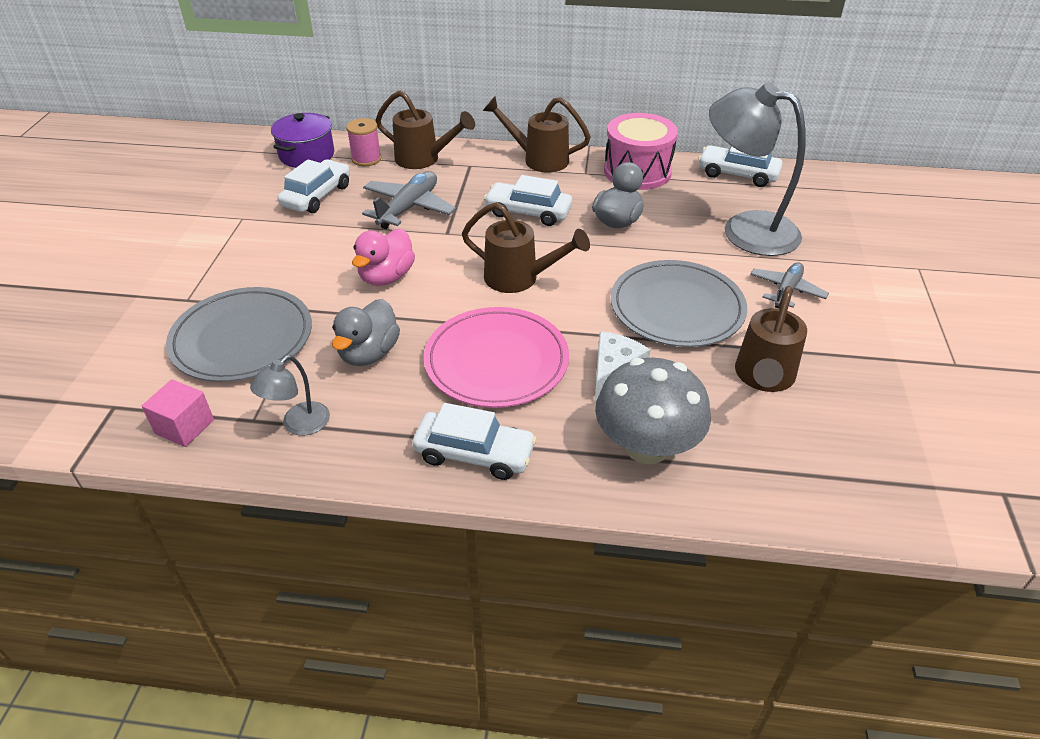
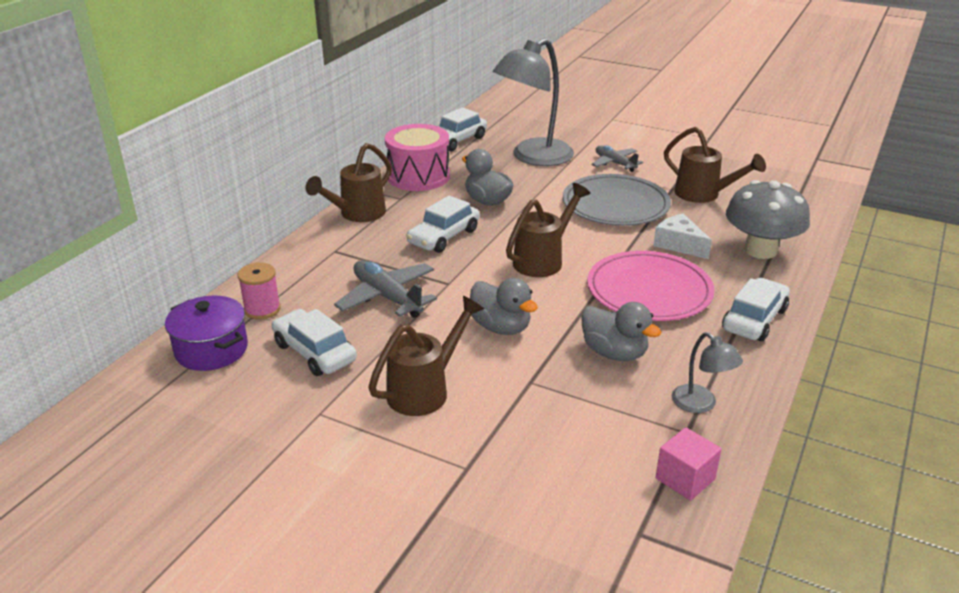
camera: 70 degrees left, 10 degrees down
grey plate [166,287,312,382] -> none
pink duck [352,229,415,286] -> grey duck [470,278,538,335]
brown watering can [375,90,475,169] -> brown watering can moved to [368,296,484,416]

